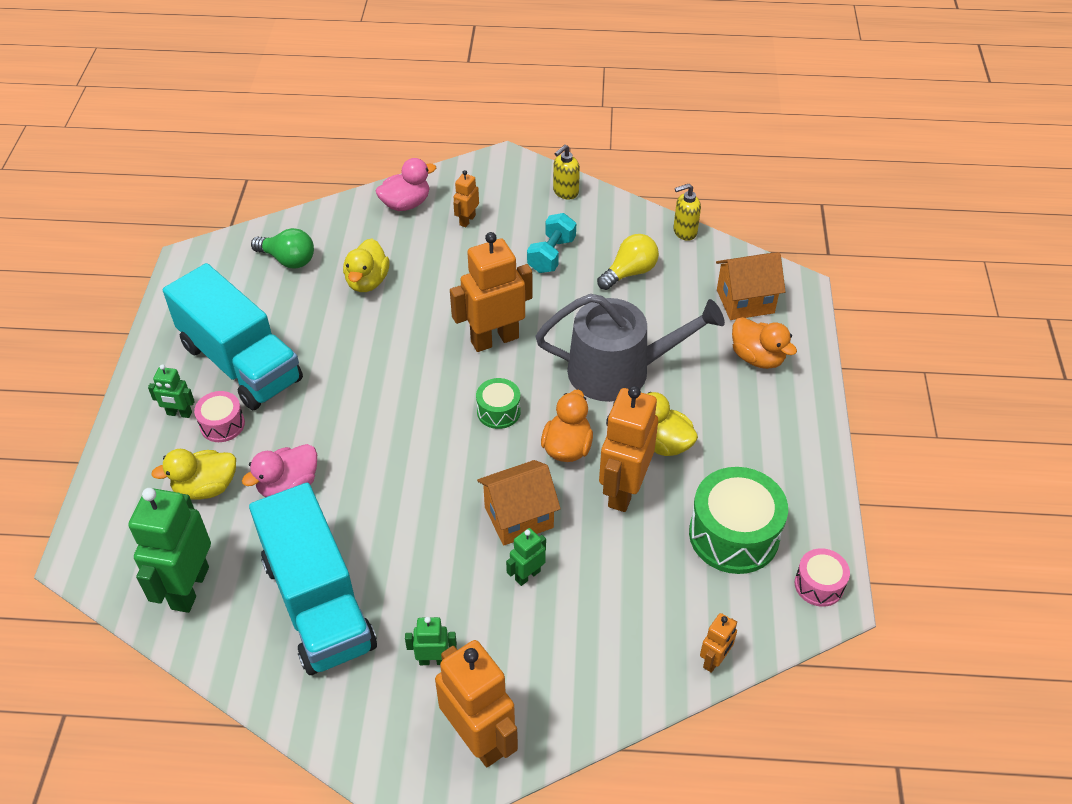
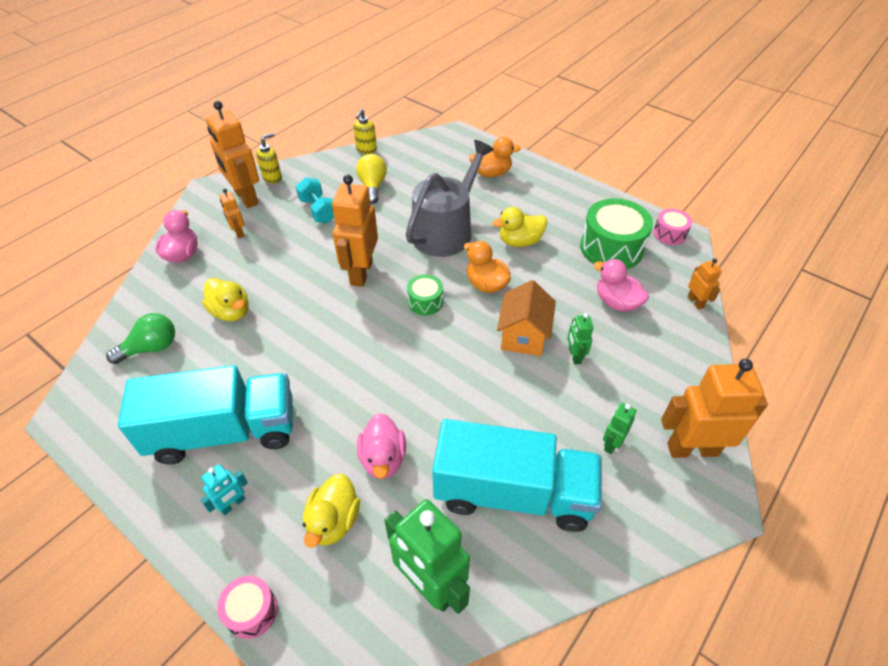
camera: 55 degrees left, 0 degrees up
green robot [148,364,195,418] -> turquoise robot [200,464,248,515]
pink drum [194,391,245,442] -> pink drum moved to [217,575,278,639]
yellow soap dispenser [553,145,580,199] -> yellow soap dispenser turned 120 degrees counterclockwise [256,133,282,184]
orange robot [599,386,658,512] -> orange robot moved to [206,101,259,208]
orange house [716,252,786,320] -> none
none -> pink duck [594,259,649,312]

